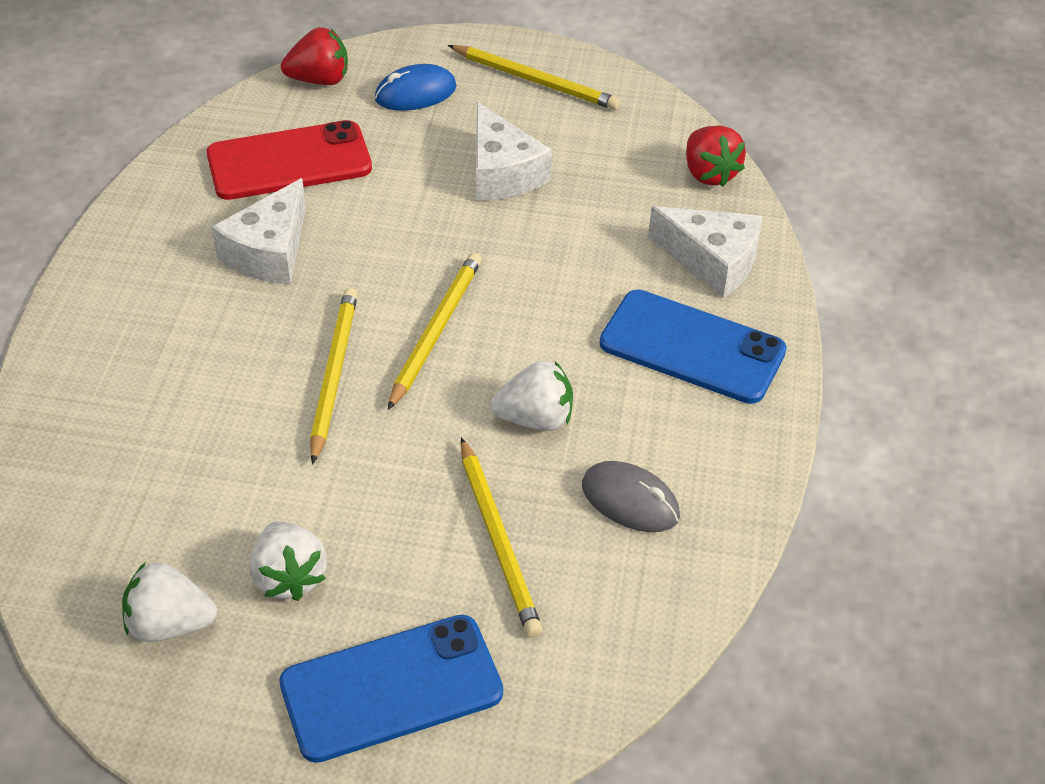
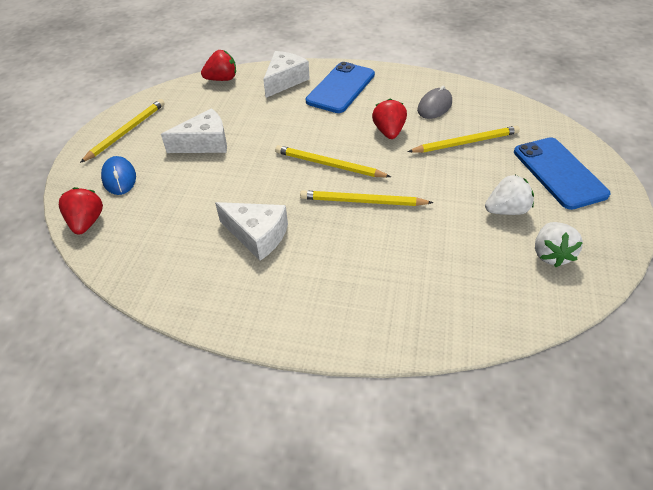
camera: 85 degrees left, 0 degrees up
red phone [206,120,372,200] -> none
white strawberry [491,361,573,431] -> red strawberry [372,98,407,139]

